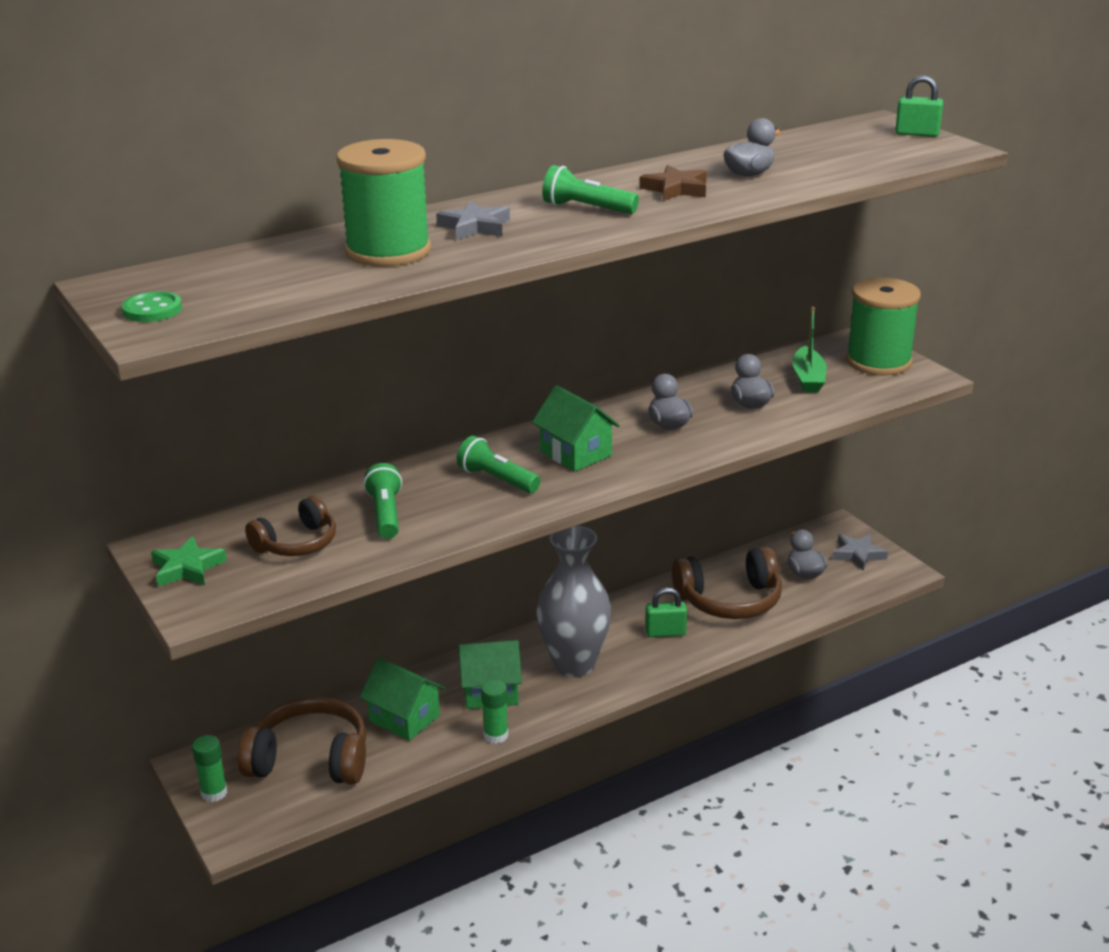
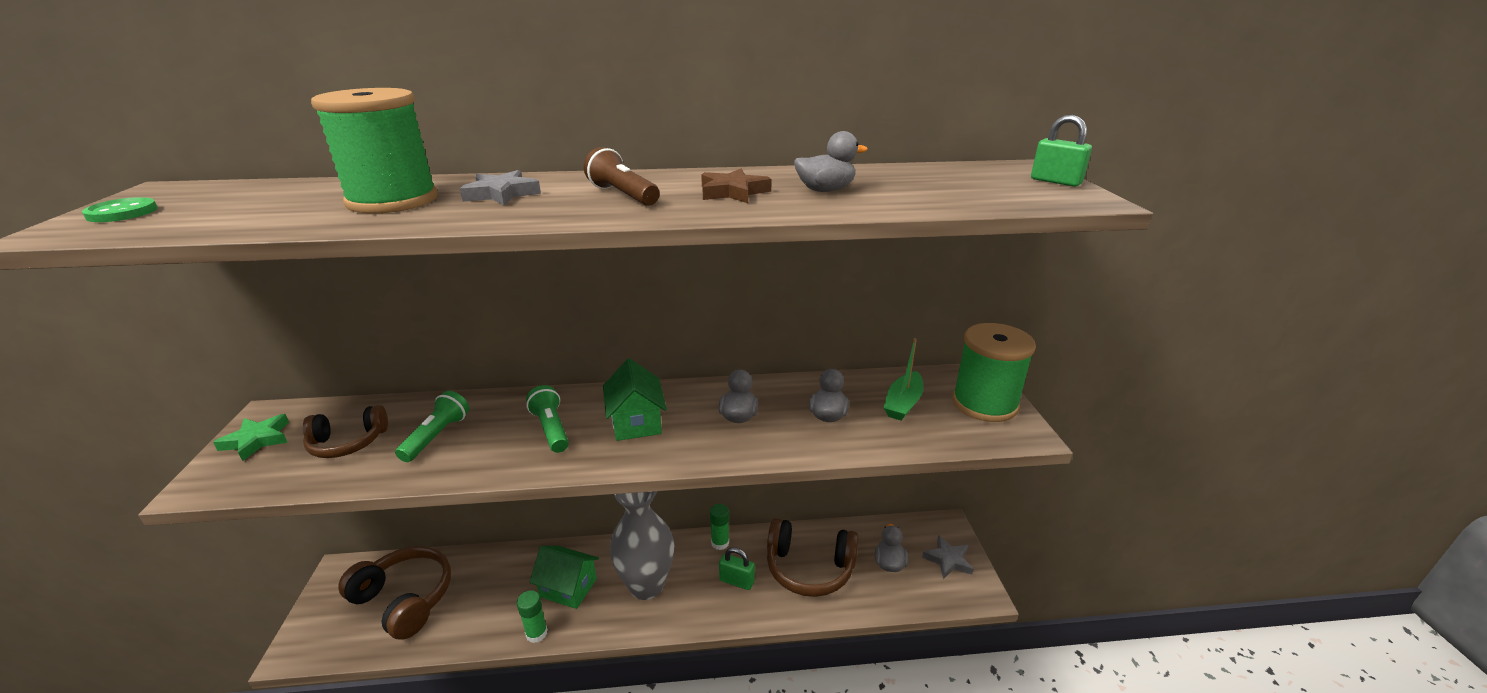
camera: 25 degrees right, 0 degrees up
green glue stick [192,735,227,802] -> green glue stick moved to [710,504,729,550]
green house [360,658,445,741] -> none
green flashlight [542,165,639,214] -> brown flashlight [584,147,660,206]

